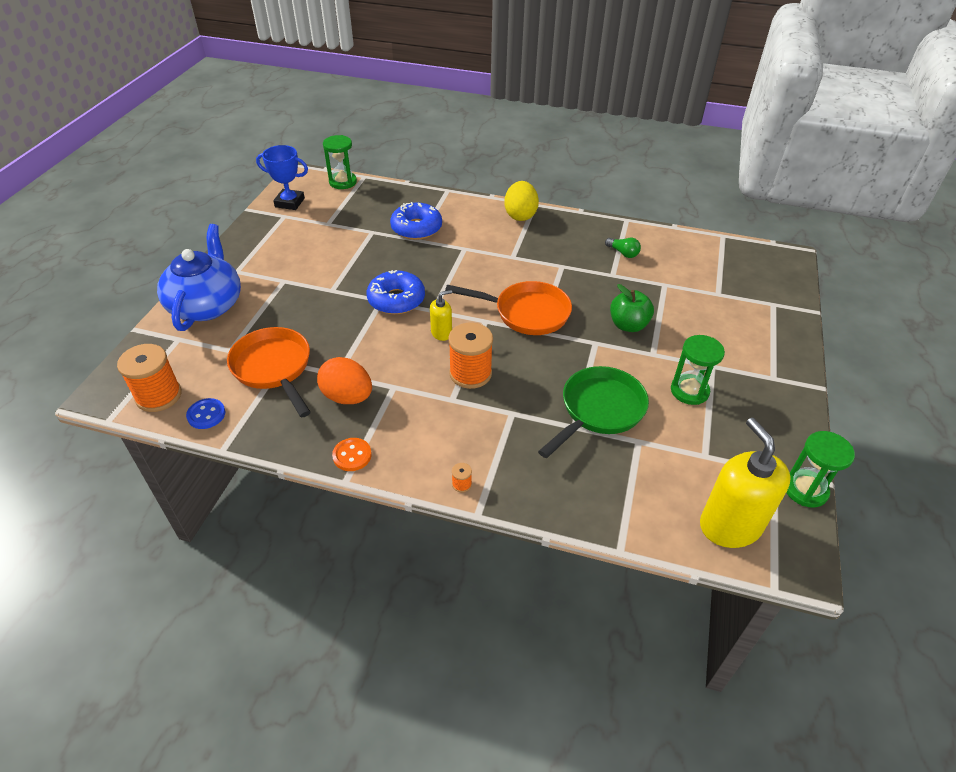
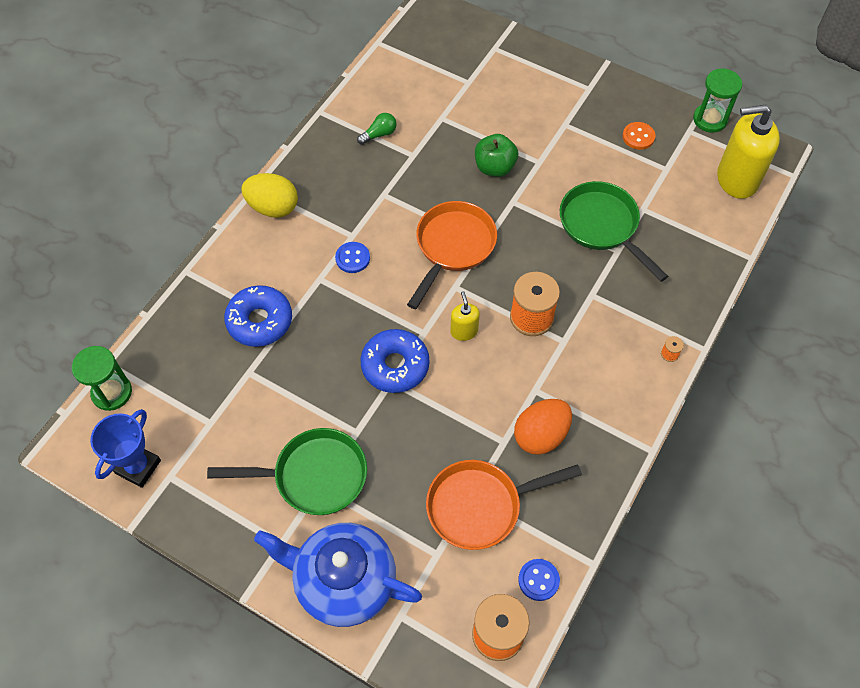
camera: 75 degrees left, 15 degrees up
orange button [332,438,372,471] -> orange button moved to [623,122,655,150]
green hourglass [671,335,725,405] -> none
none -> green pan [207,428,367,515]
none -> blue button [335,242,370,273]

